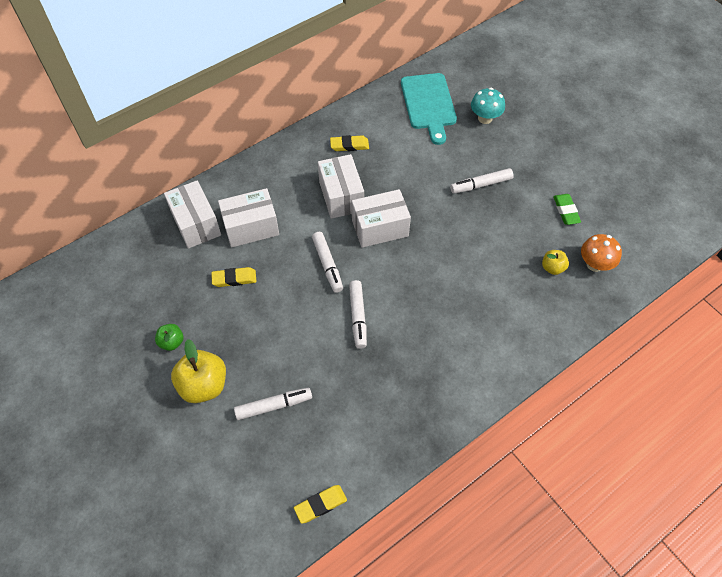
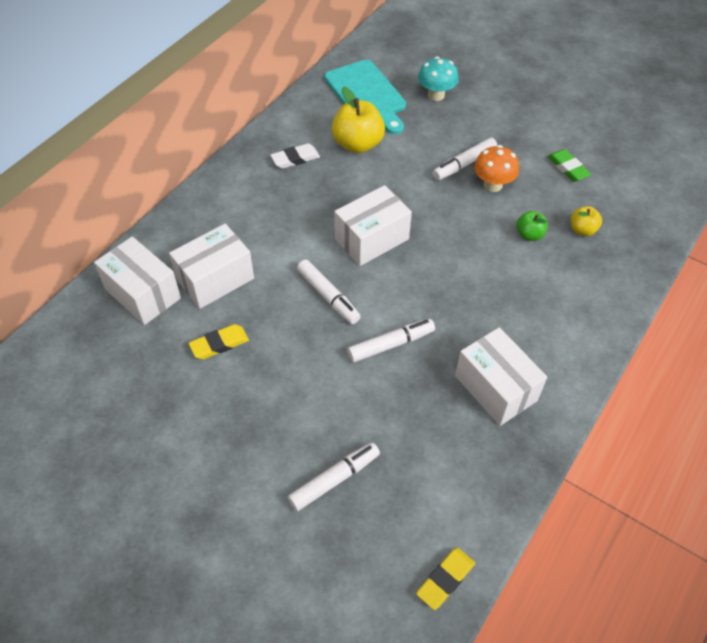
camera: 20 degrees left, 5 degrees down
green apple [155,324,183,351] -> green apple moved to [516,211,548,241]
yellow apple [171,339,226,403] -> yellow apple moved to [332,86,385,153]
white box [318,154,364,219] -> white box moved to [455,327,547,426]
yellow eraser [330,135,369,151] -> white eraser [270,143,320,169]
white marker [349,280,367,349] -> white marker turned 90 degrees counterclockwise [347,319,435,362]
orange mushroom [581,234,622,272] -> orange mushroom moved to [474,145,519,192]

